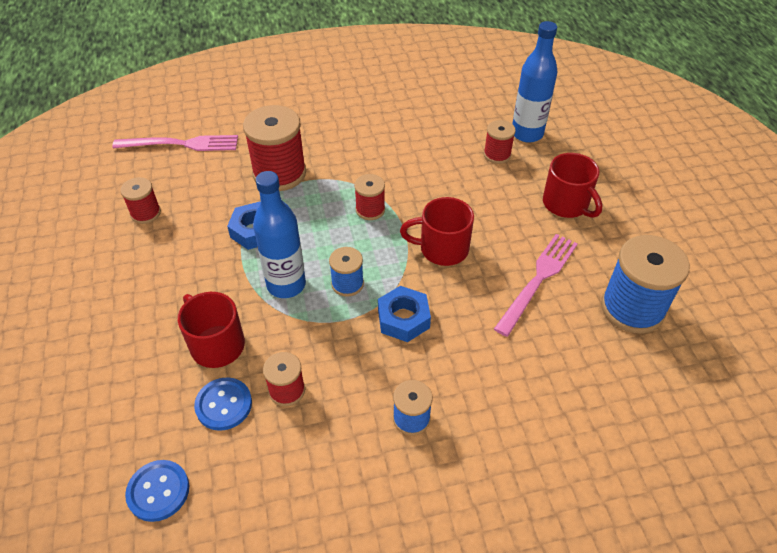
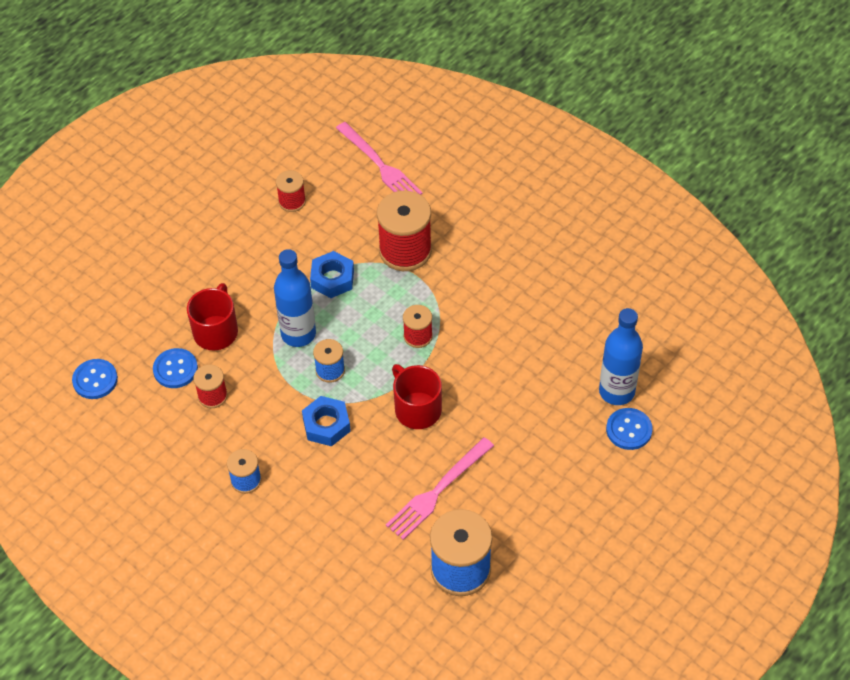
camera: 55 degrees right, 5 degrees up
red spool [484,120,516,164] -> none
pink fork [494,234,578,337] -> pink fork turned 135 degrees clockwise [386,437,494,540]
red mug [543,153,602,218] -> none
none -> blue button [606,408,653,450]

